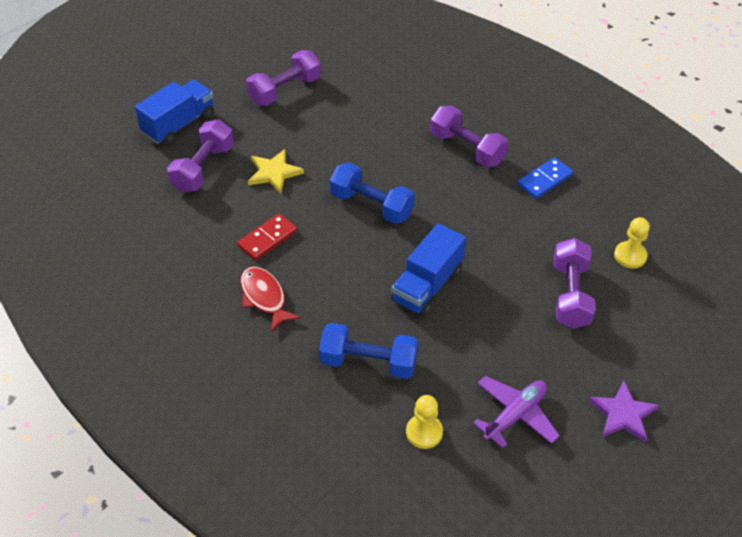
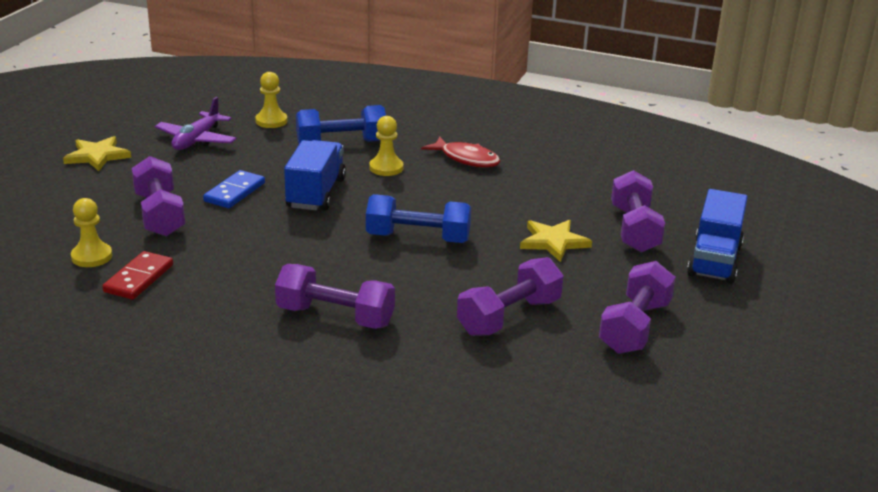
camera: 155 degrees right, 20 degrees down
red domino [237,214,297,261] -> red domino moved to [102,251,173,300]
blue domino [517,157,573,199] -> blue domino moved to [203,170,265,208]
purple star [588,381,659,443] -> yellow star [63,136,131,171]
none -> yellow pawn [369,116,403,176]
none -> purple dumbbell [457,257,564,336]

